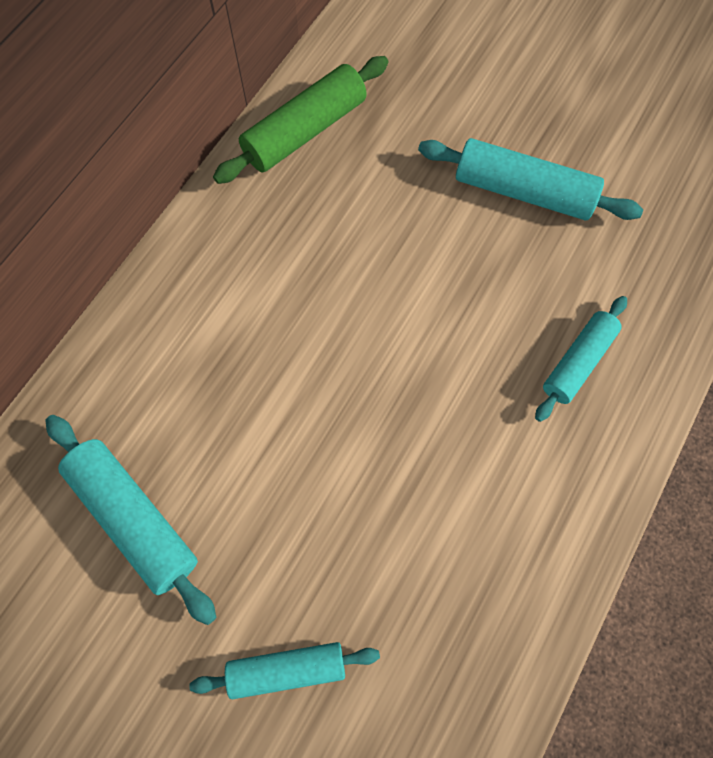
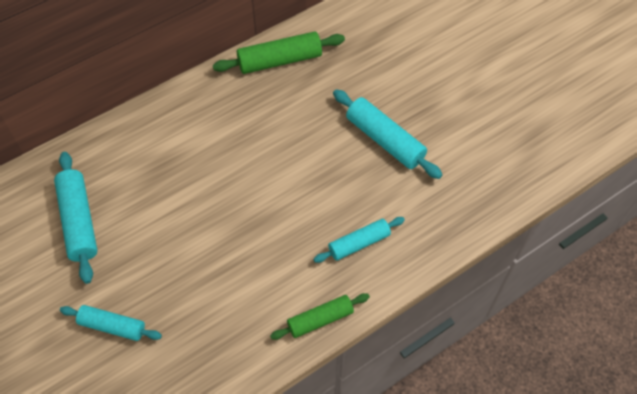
camera: 25 degrees right, 10 degrees down
none -> green rolling pin [270,293,370,340]

